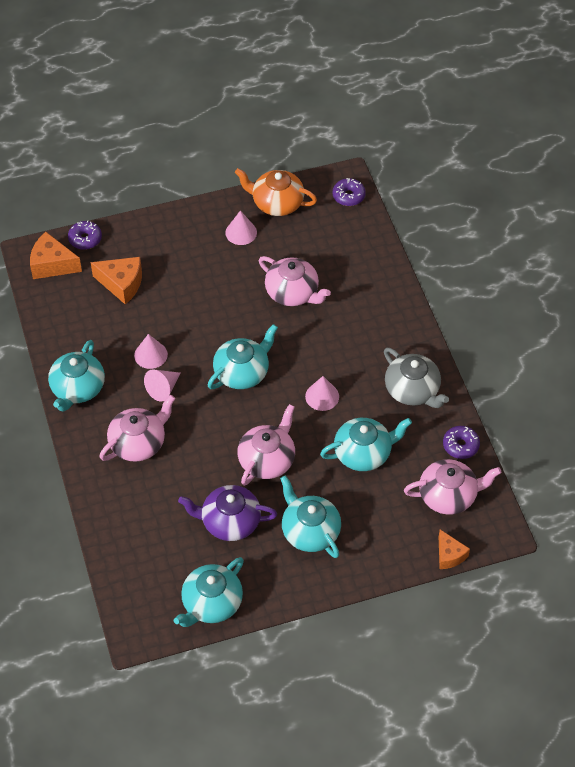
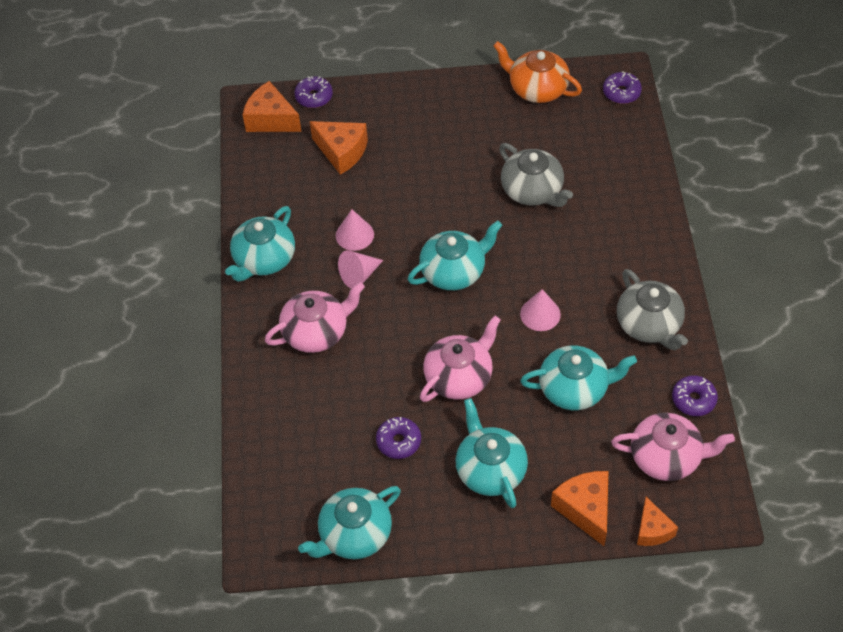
camera: 15 degrees right, 0 degrees up
purple teapot [178,485,277,541] -> purple donut [376,417,421,459]
pink cone [225,210,257,245] -> none
pink teapot [259,256,331,306] -> grey teapot [499,143,573,207]
none -> orange cheese [551,471,608,546]

